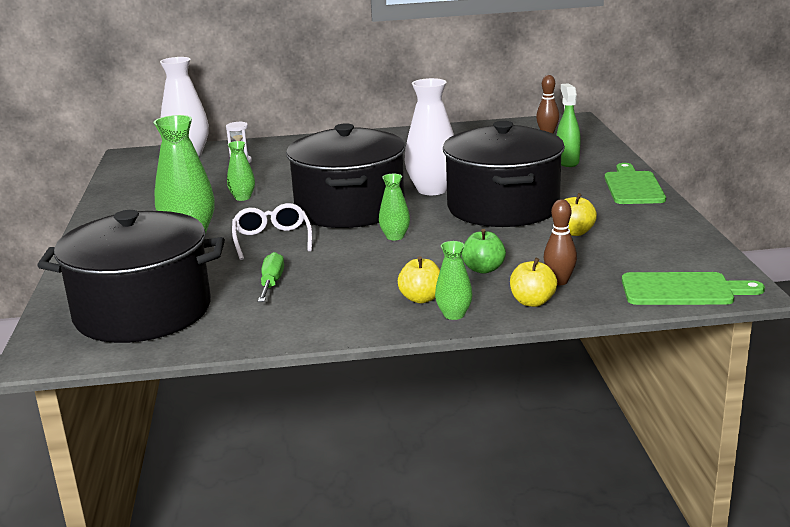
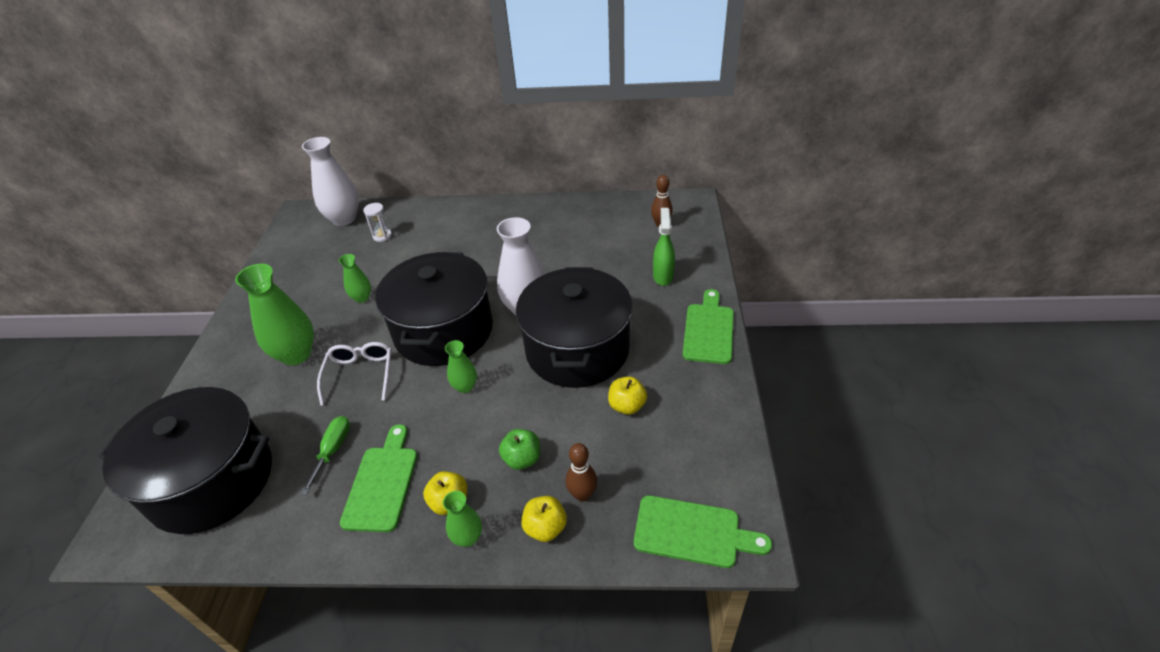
camera: 10 degrees right, 20 degrees up
none -> green cutting board [340,424,417,532]

